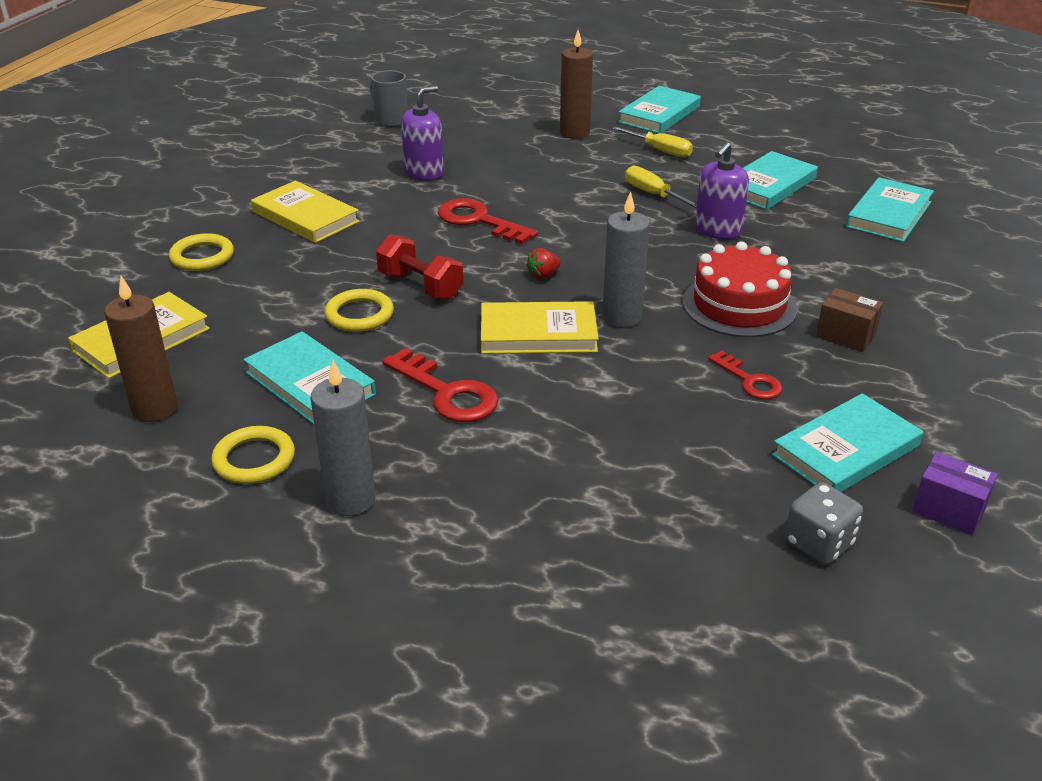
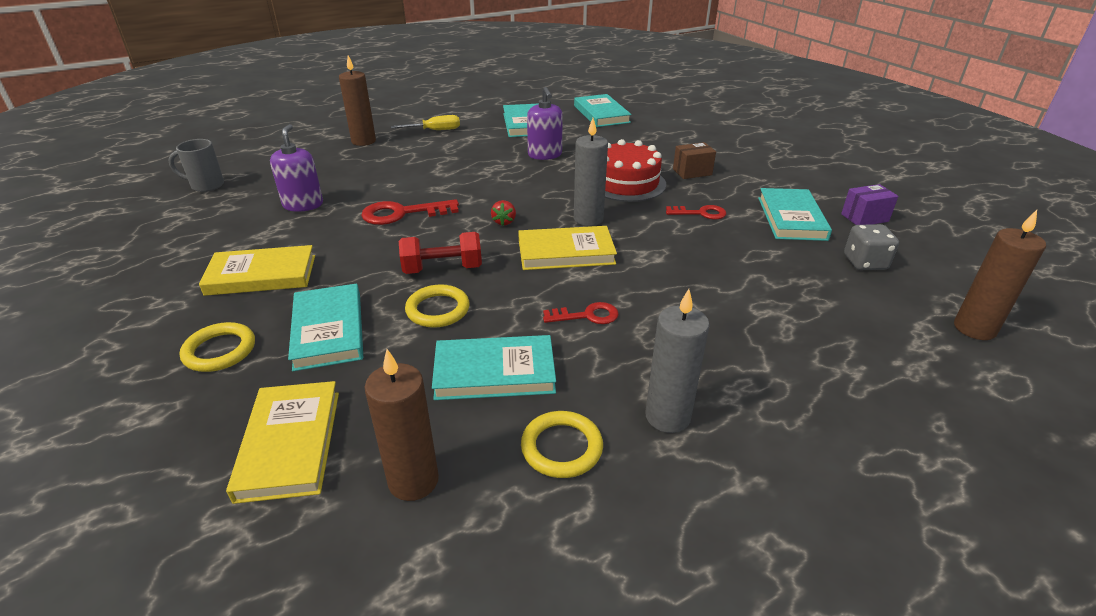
camera: 50 degrees left, 0 degrees up
red key [382,348,499,422] -> red key [543,302,619,324], size x0.62
yellow book [481,301,599,354] -> yellow book turned 45 degrees clockwise [518,226,617,270]
turquoise book [618,86,701,133] -> turquoise book moved to [288,284,363,371]
yellow screwdriver [625,165,697,208] -> none
none -> brown candle [954,210,1046,340]

